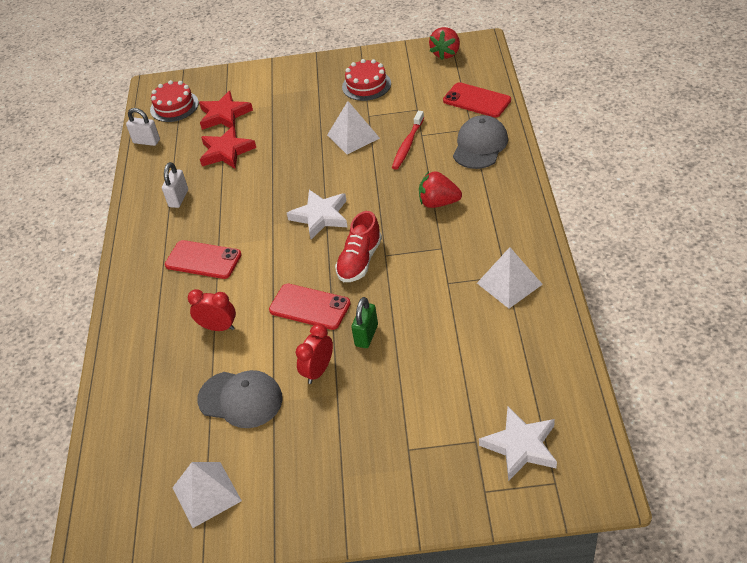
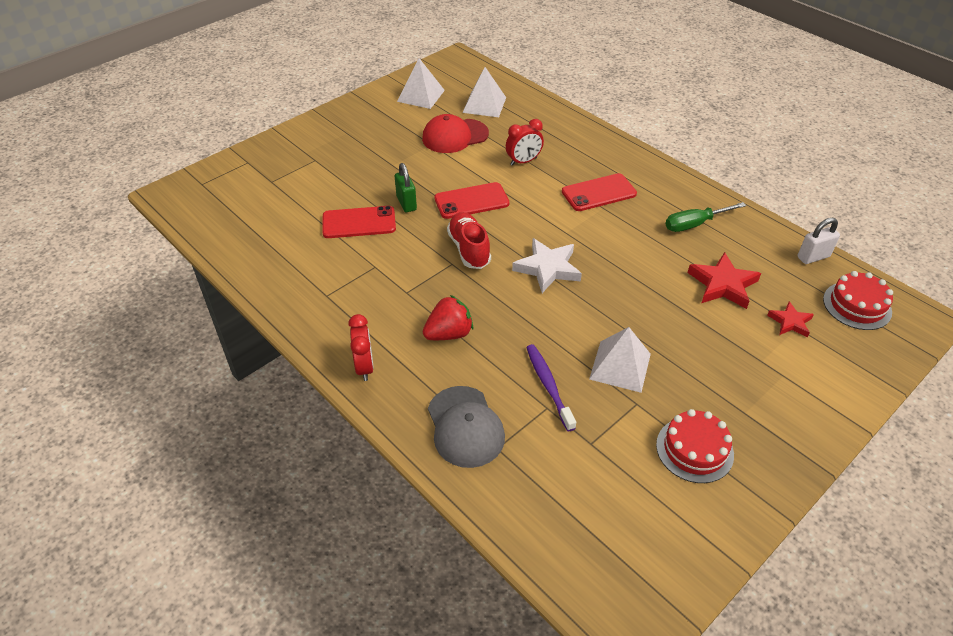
camera: 135 degrees right, 0 degrees up
white padlock [162,162,188,208] -> green screwdriver [665,202,746,232]
grey cap [197,370,283,428] -> red cap [422,114,489,153]
red star [199,91,253,130] -> red star [767,301,814,337], size x0.60
red clock [296,324,333,384] -> red clock moved to [348,314,374,381]
red toothbrush [392,111,424,170] -> purple toothbrush [526,344,576,431]
red strawberry [429,27,460,60] -> none
red phone [443,82,511,117] -> red phone moved to [322,206,396,238]
white pyramid [477,247,543,308] -> white pyramid moved to [462,67,506,117]
white star [479,407,557,481] -> none

